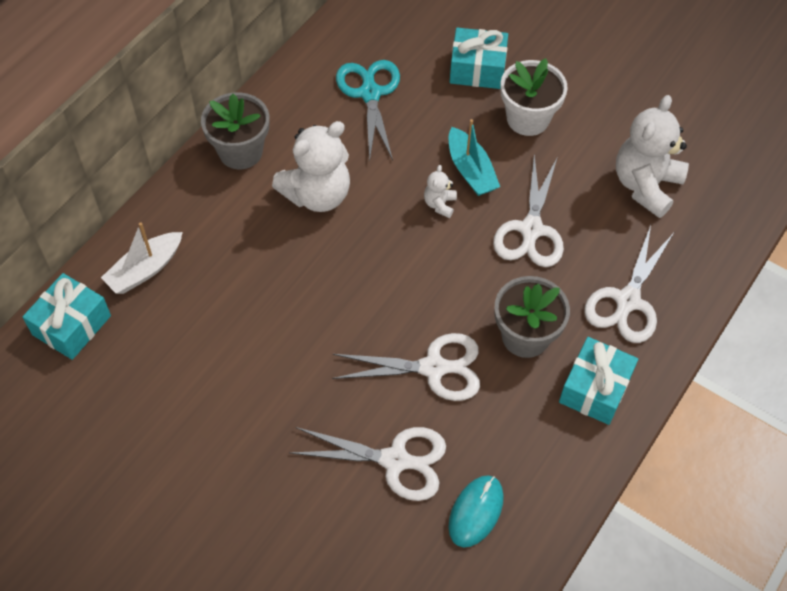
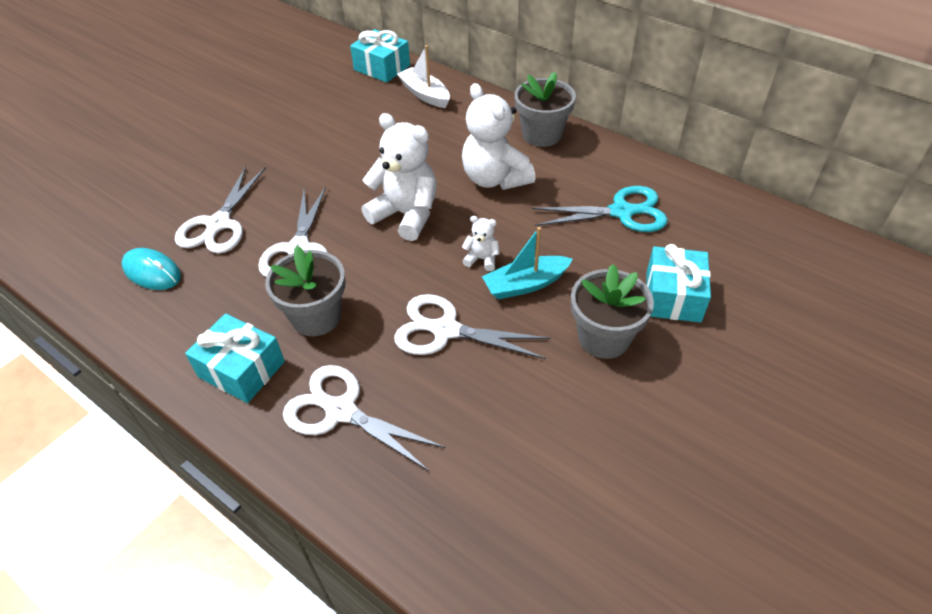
camera: 95 degrees right, 10 degrees down
white flower pot [501,58,568,136] -> grey flower pot [571,264,654,359]
white teddy bear [616,95,689,218] -> white teddy bear moved to [362,113,437,241]

